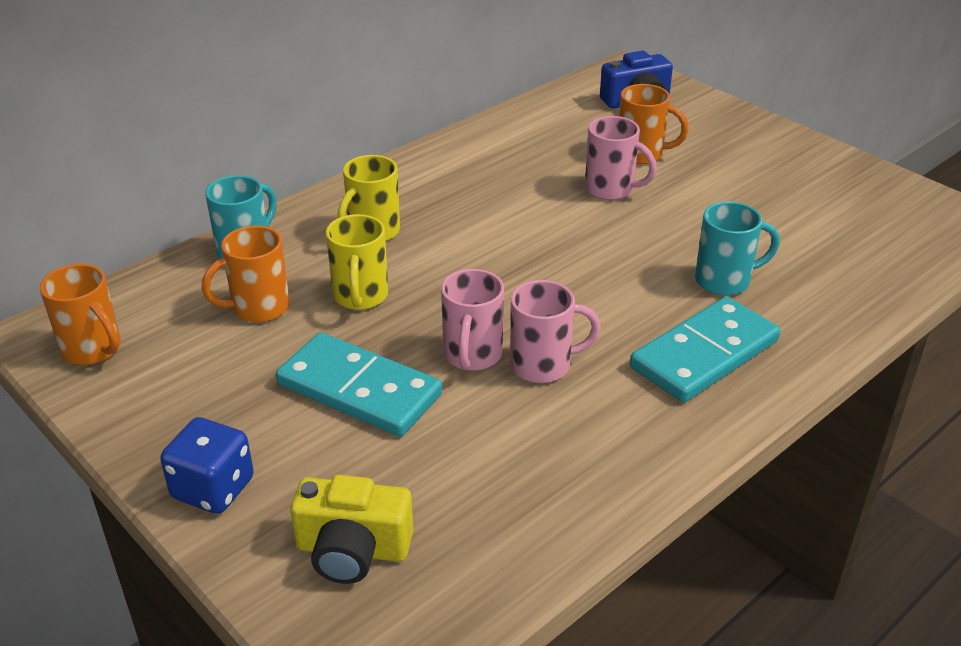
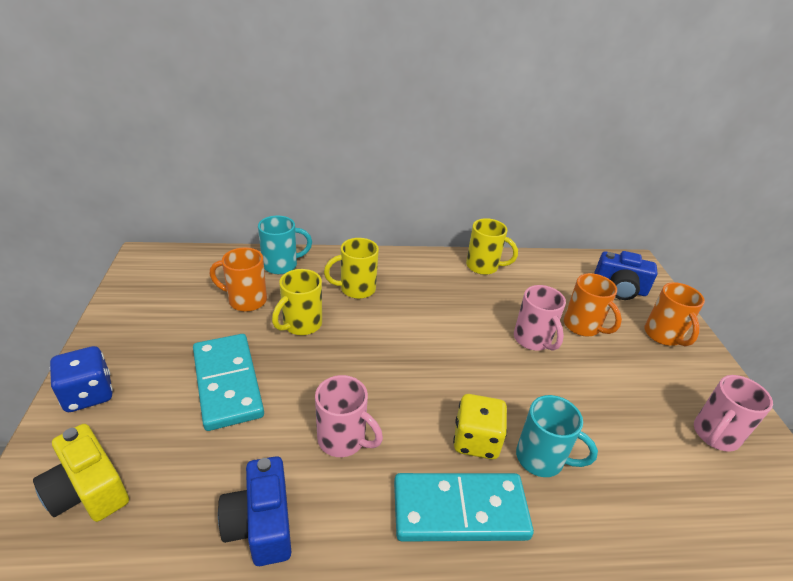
camera: 35 degrees right, 0 degrees up
orange mug [40,264,121,365] -> orange mug moved to [644,282,705,346]
pink mug [441,269,504,371] -> pink mug moved to [694,375,773,452]
none -> blue camera [218,456,291,566]
none -> yellow dice [453,394,507,460]
none -> yellow mug [466,218,518,275]

